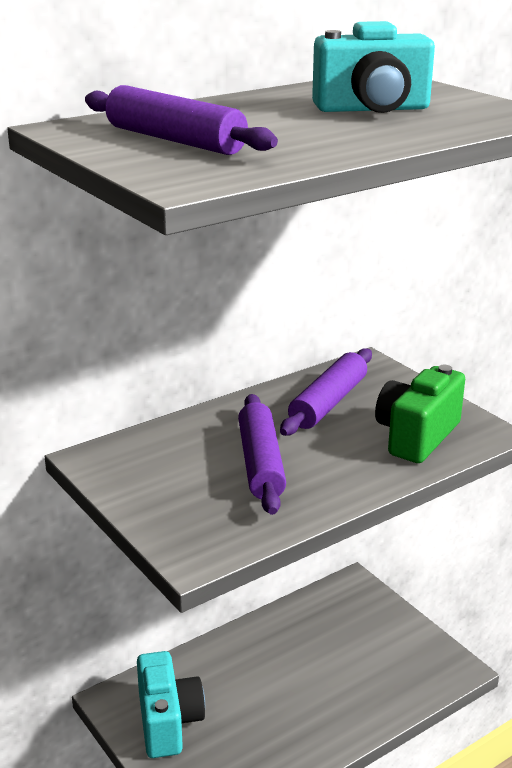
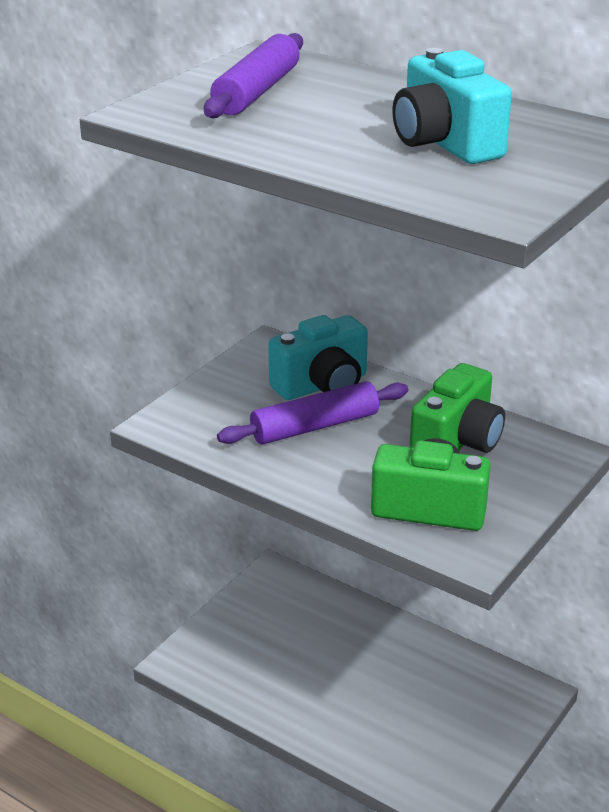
camera: 70 degrees right, 5 degrees up
turquoise camera [137,651,205,758] -> turquoise camera moved to [269,315,368,400]
purple rolling pin [280,348,372,436] -> green camera [409,363,505,453]

